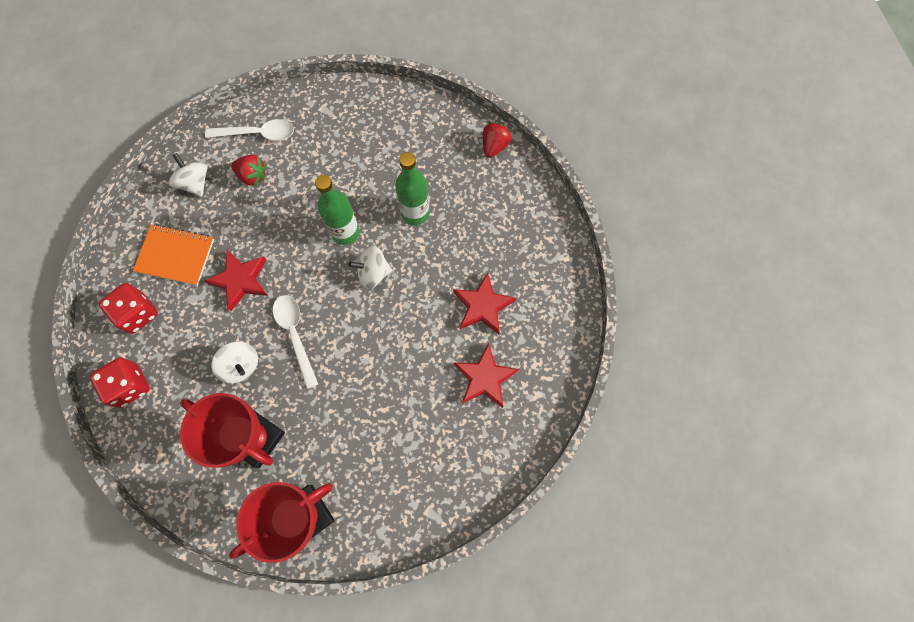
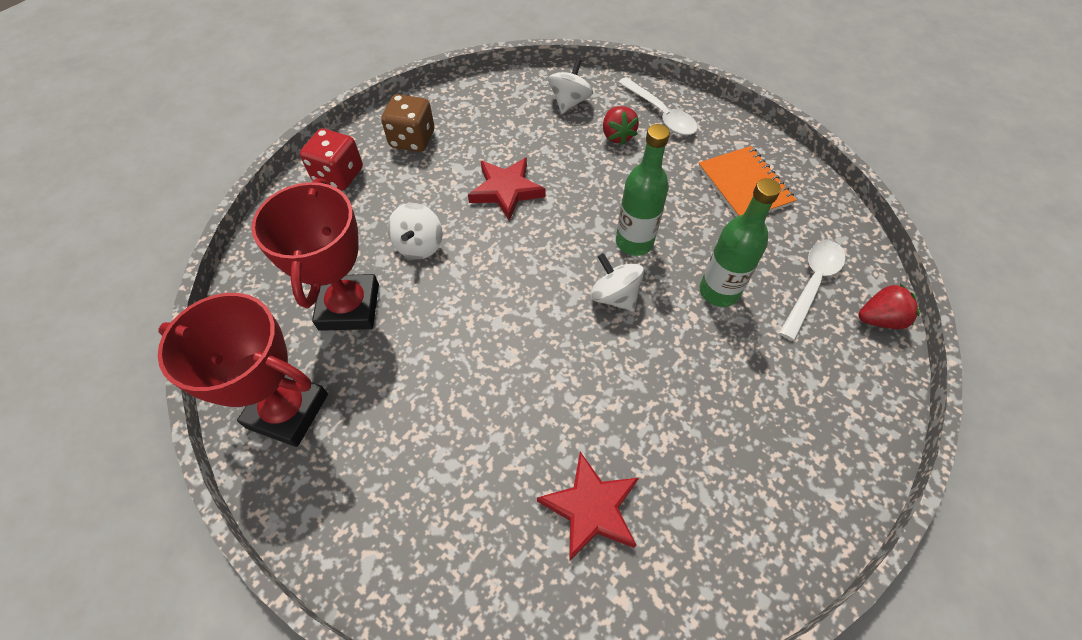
camera: 55 degrees right, 15 degrees down
red dice [98,283,158,334] -> brown dice [381,94,434,152]
orange notebook [133,224,214,286] -> orange notebook moved to [698,146,796,217]
white spoon [273,295,318,388] -> white spoon moved to [779,240,845,341]
red star [453,272,516,335] -> none

